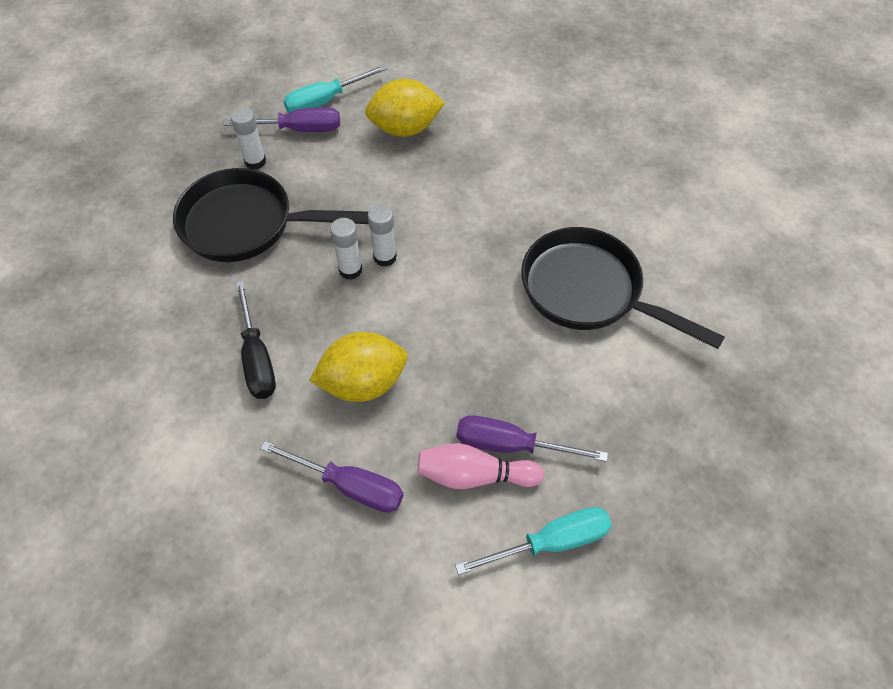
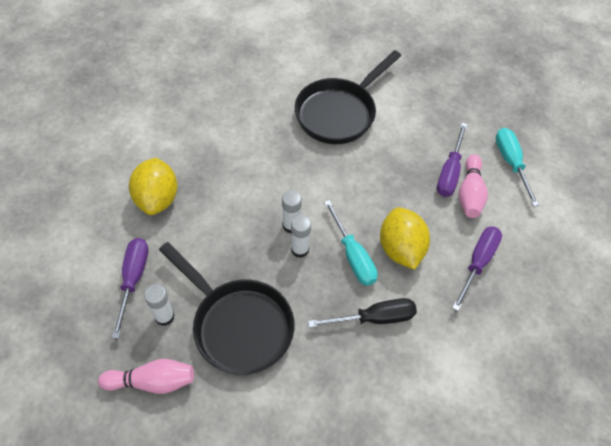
camera: 85 degrees left, 0 degrees up
black pan [173,168,369,262] -> black pan turned 60 degrees counterclockwise [159,242,294,375]
turquoise screwdriver [283,65,387,113] -> turquoise screwdriver moved to [324,200,378,286]
none -> pink bowling pin [98,359,194,394]

